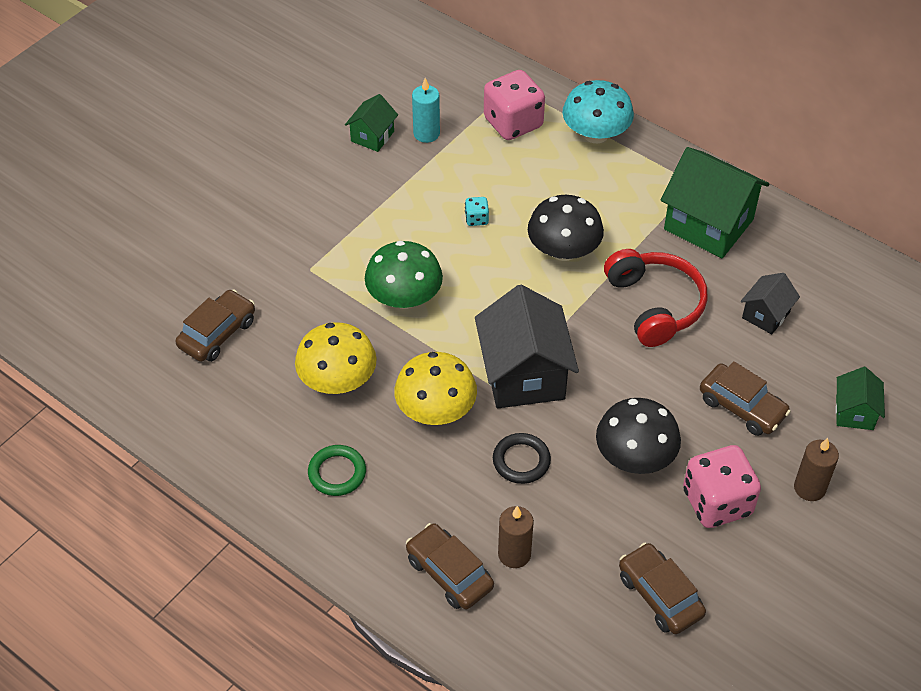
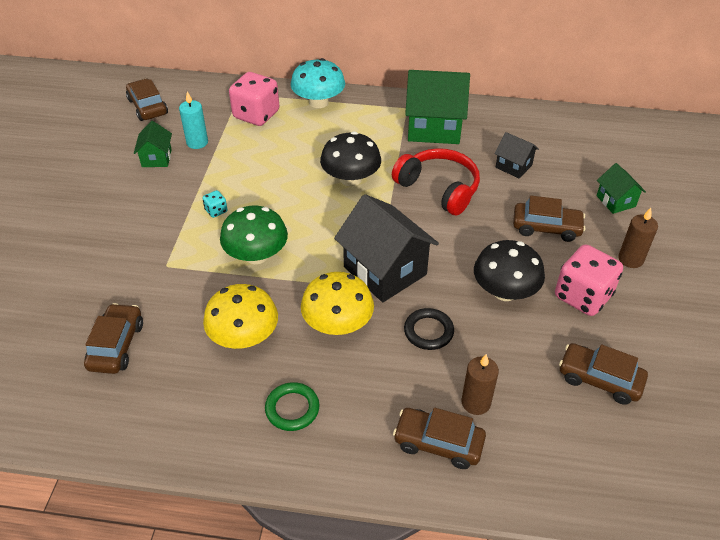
camera: 30 degrees left, 5 degrees down
turquoise dice [465,197,489,226] -> turquoise dice moved to [202,190,228,218]
black house [741,273,800,334] -> black house turned 60 degrees counterclockwise [494,132,539,178]
none -> brown car [126,79,168,121]

